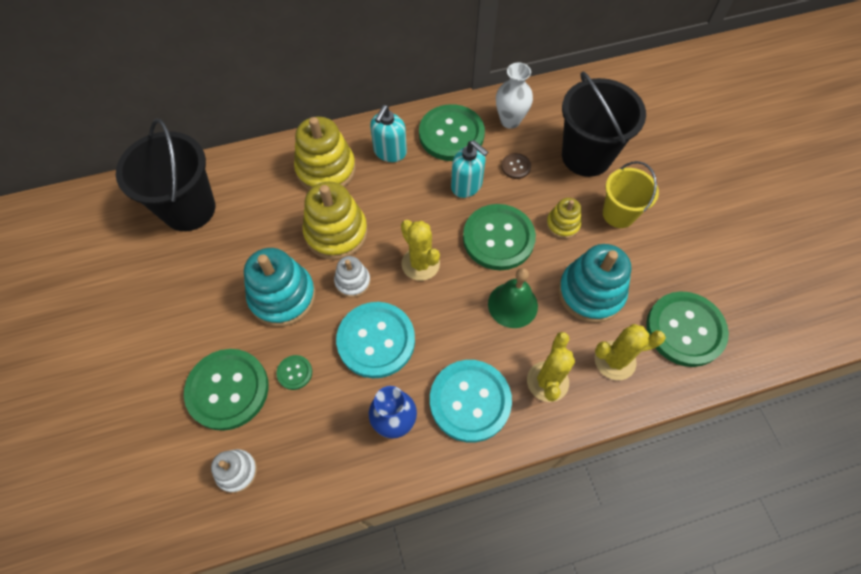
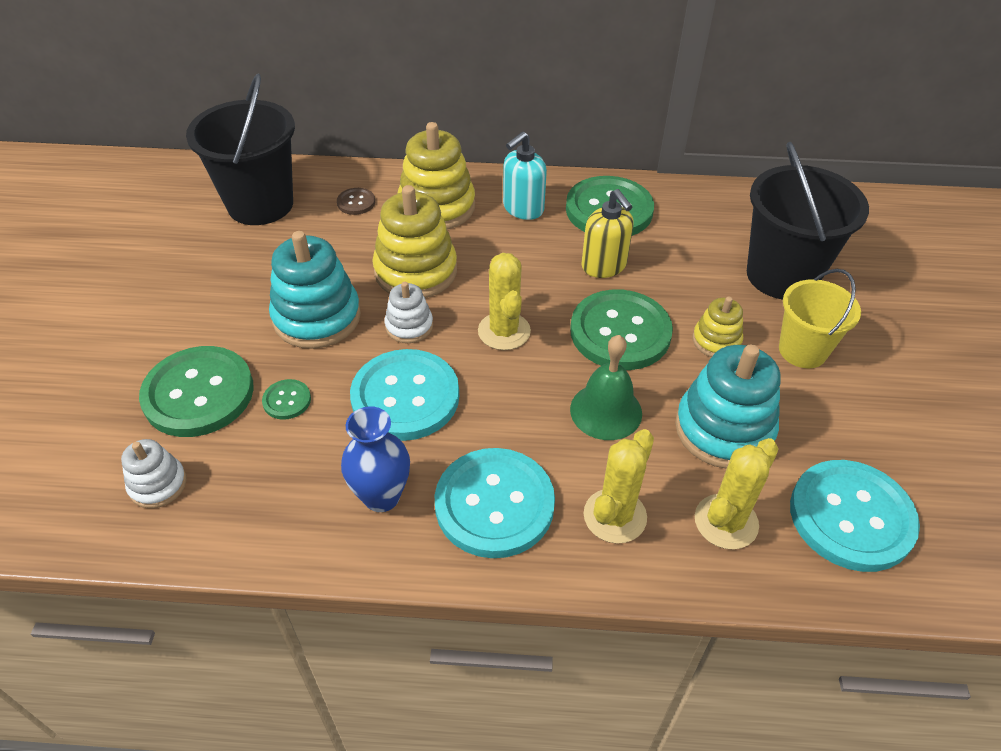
camera: 20 degrees right, 15 degrees down
turquoise soap dispenser [451,140,488,198] -> yellow soap dispenser [581,189,634,278]
white vase [496,63,533,129] -> none
brown button [501,153,531,179] -> brown button moved to [337,188,375,215]
yellow cactus [595,324,666,380] -> yellow cactus turned 60 degrees counterclockwise [695,438,779,550]
green button [646,291,729,367] -> turquoise button [790,460,920,572]

